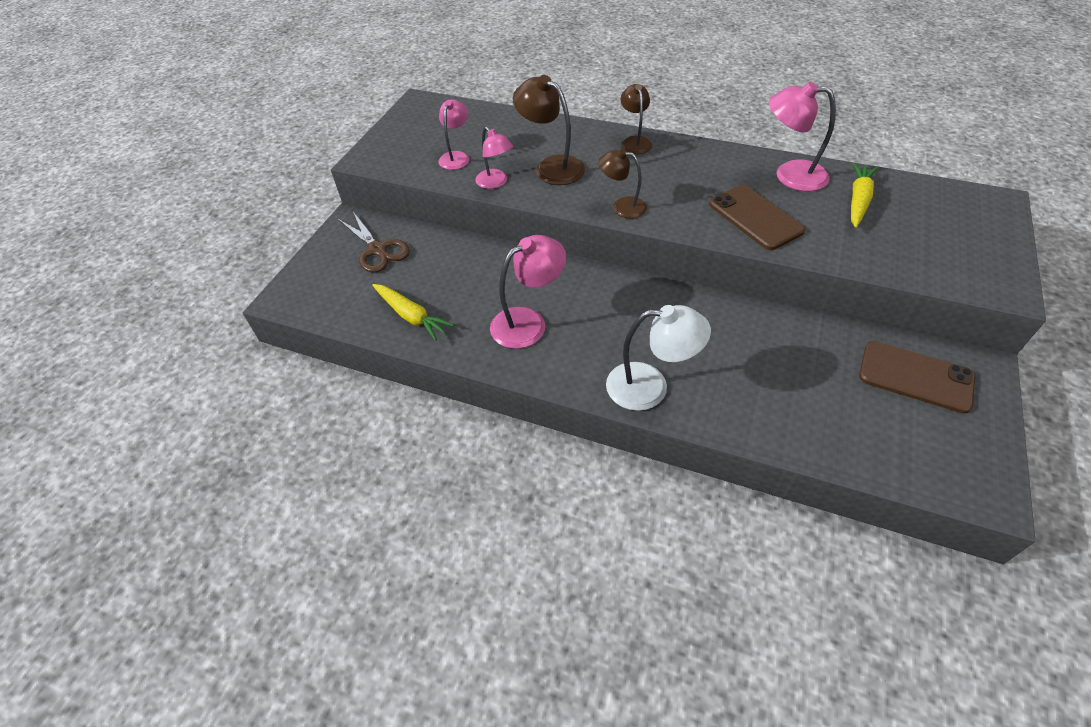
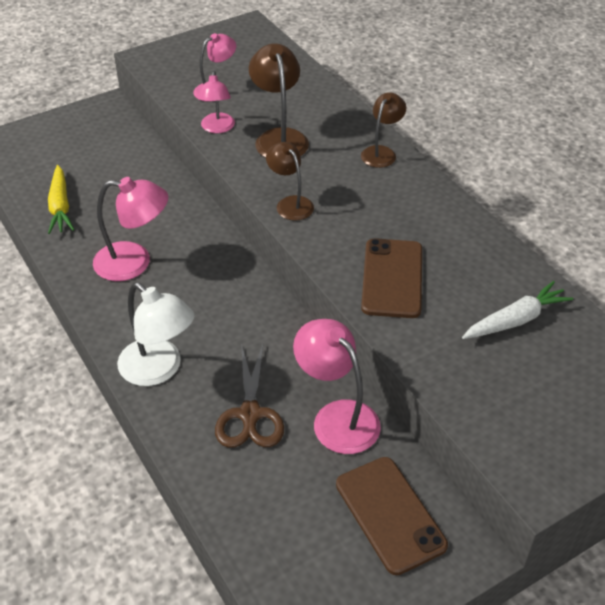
camera: 35 degrees right, 5 degrees down
brown scissors [338,212,410,273] -> brown scissors moved to [215,344,284,448]
pink lamp [769,82,836,192] -> pink lamp moved to [293,319,381,454]
yellow carrot [851,163,878,228] -> white carrot [462,281,573,339]

